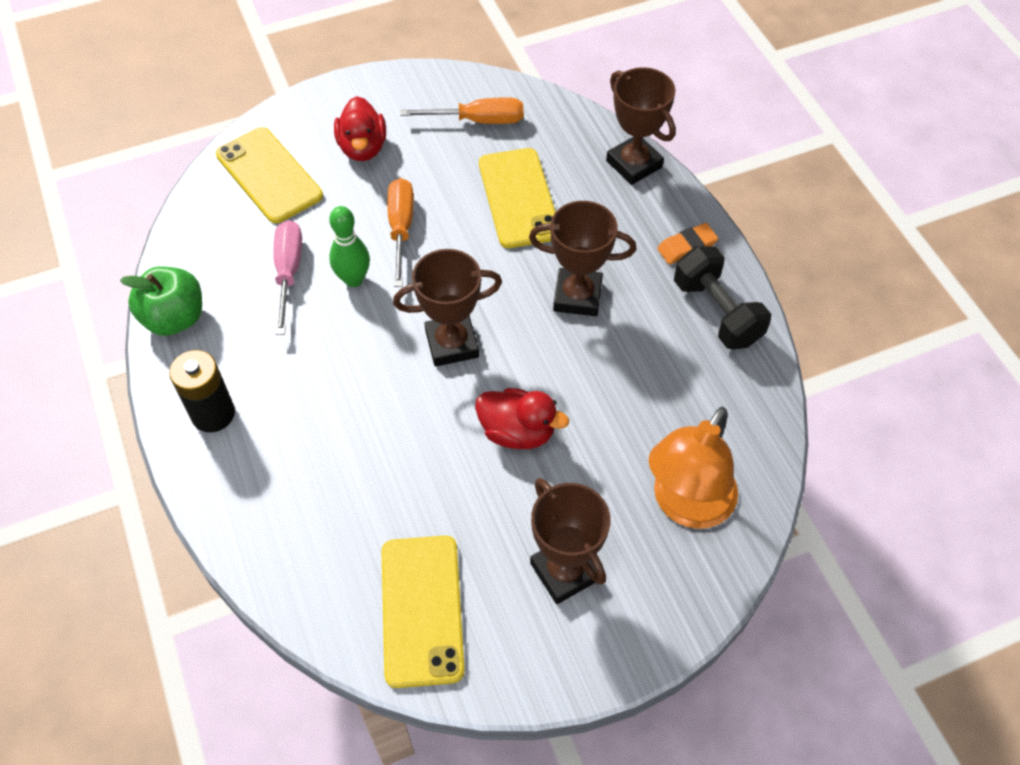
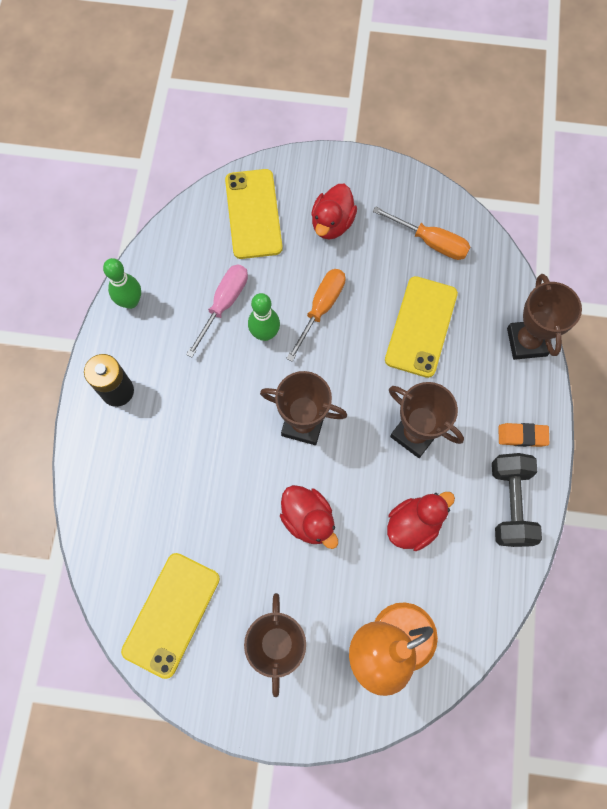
camera: 30 degrees right, 15 degrees up
green apple [120,266,202,336] -> green bowling pin [103,258,141,309]
none -> red duck [387,492,455,551]

